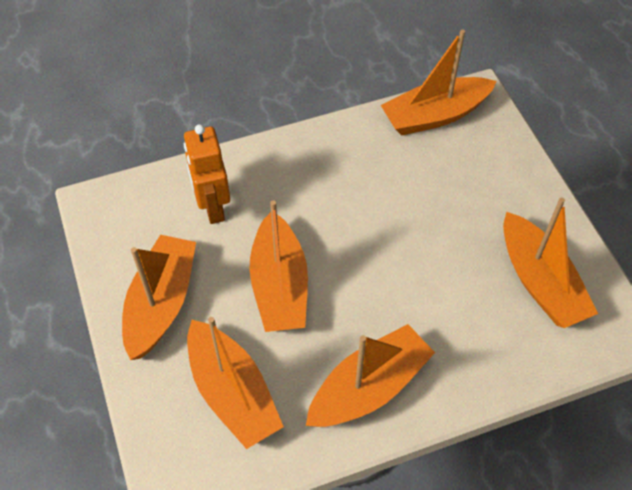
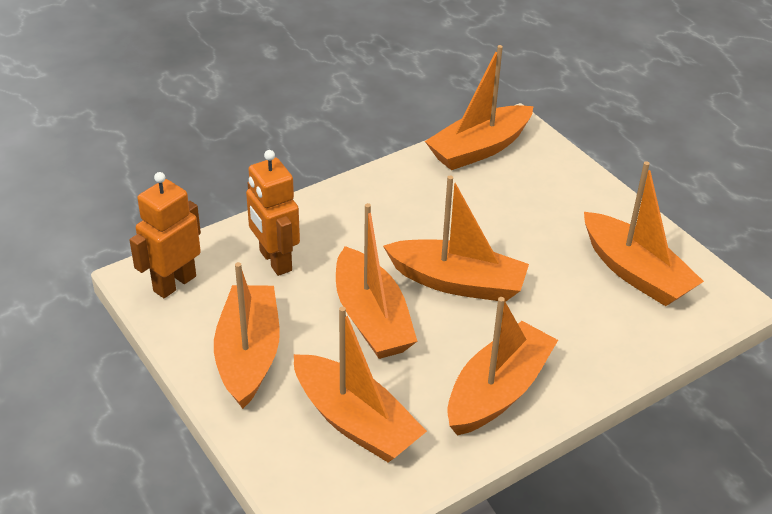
camera: 15 degrees left, 15 degrees down
none -> orange robot [129,172,201,298]
none -> orange boat [383,176,529,302]

